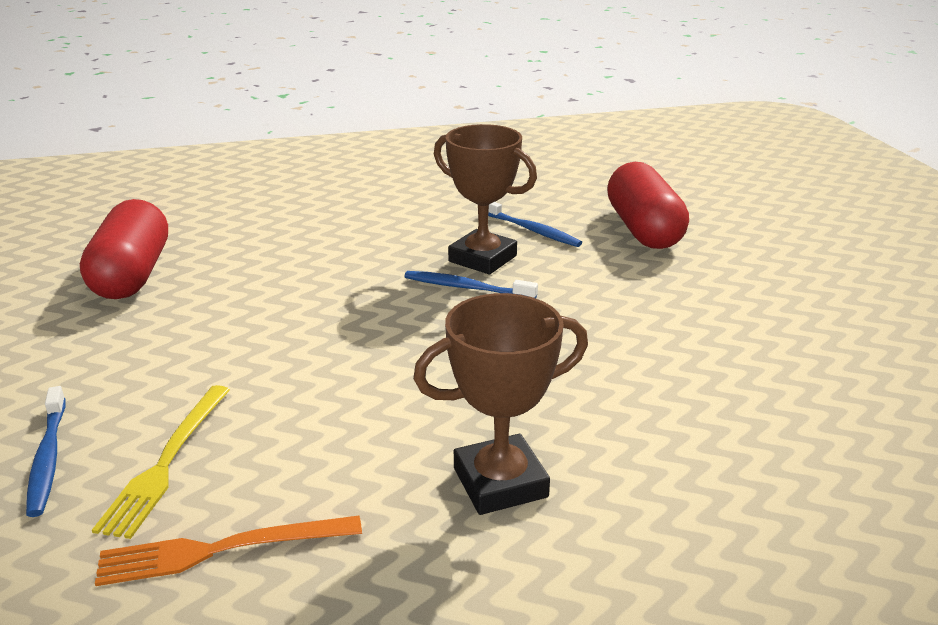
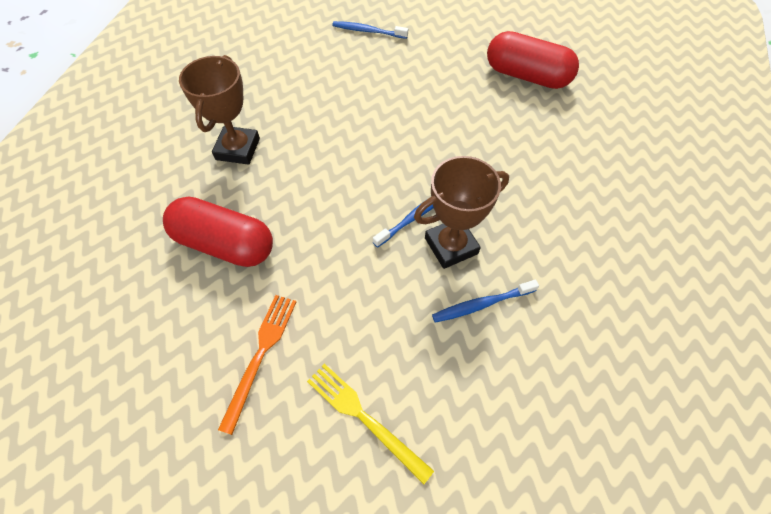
camera: 120 degrees right, 30 degrees up
yellow fork [92,385,230,539] -> yellow fork moved to [307,364,434,484]
orange fork [95,516,362,586] -> orange fork moved to [218,295,297,435]
red capsule [607,162,689,249] -> red capsule moved to [163,197,273,267]

